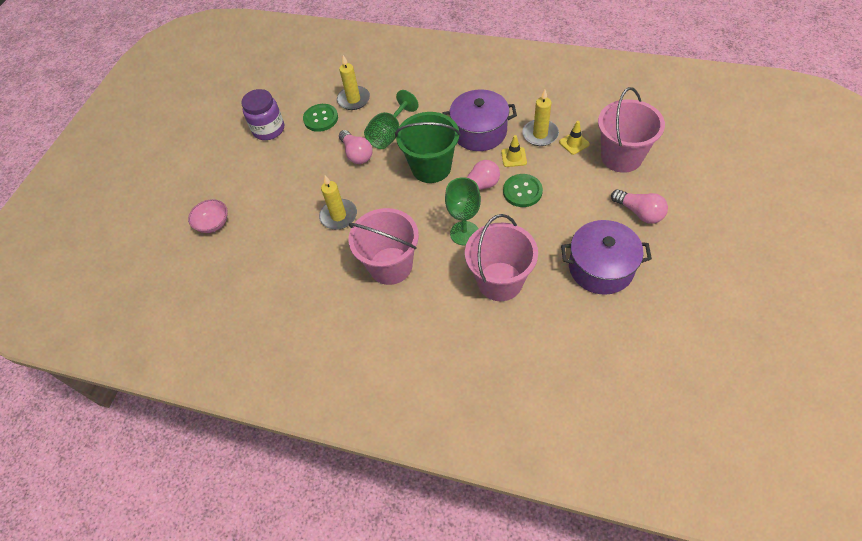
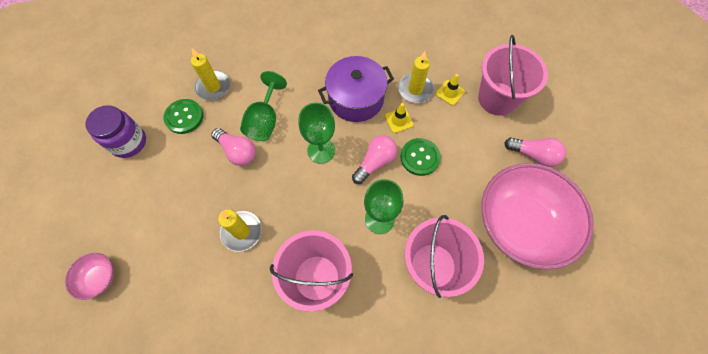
camera: 25 degrees left, 10 degrees up
green bucket [395,112,461,183] -> green goblet [298,103,335,164]
purple pot [561,220,652,295] -> pink bowl [481,163,594,270]

